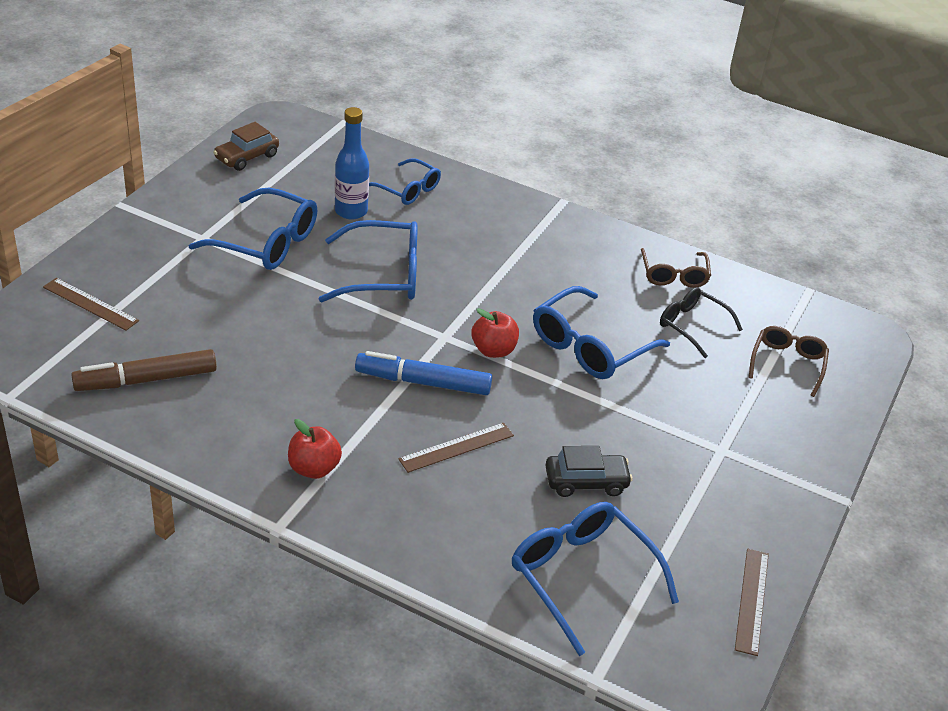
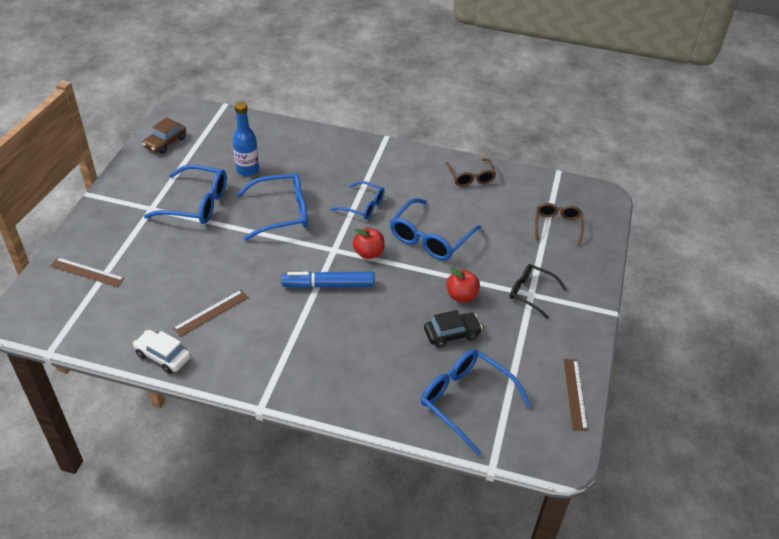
camera: 10 degrees left, 5 degrees up
brown marker [71,349,217,391] -> none
red apple [288,419,342,479] -> red apple moved to [446,267,480,302]
blue glasses [369,158,441,205] -> blue glasses moved to [331,181,385,219]
brown ruler [398,423,514,473] -> brown ruler moved to [173,290,249,337]
black glasses [660,287,743,358] -> black glasses moved to [510,264,567,319]
none -> white car [133,330,191,374]

